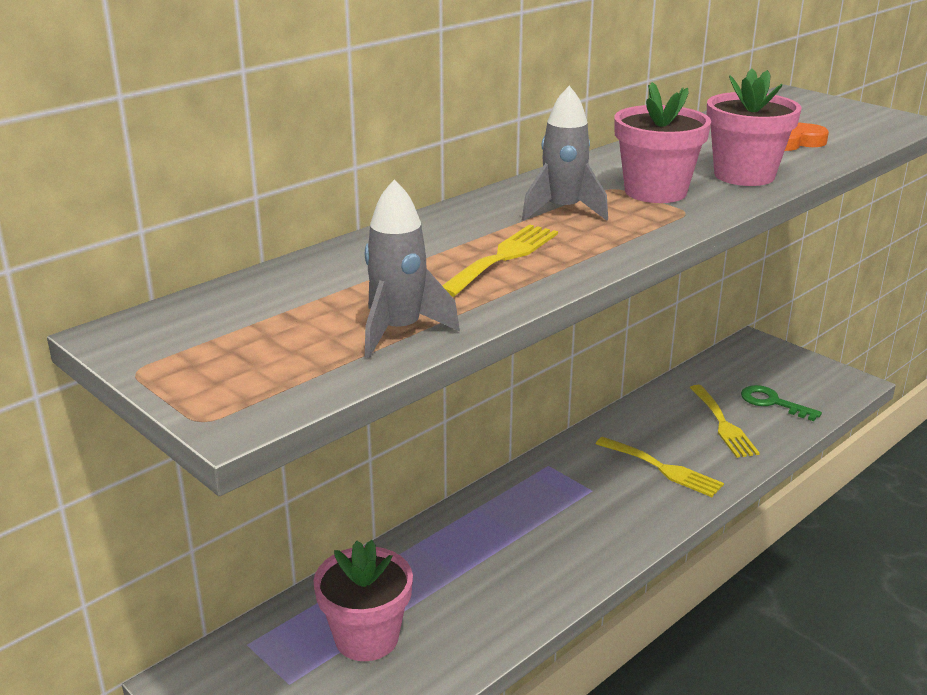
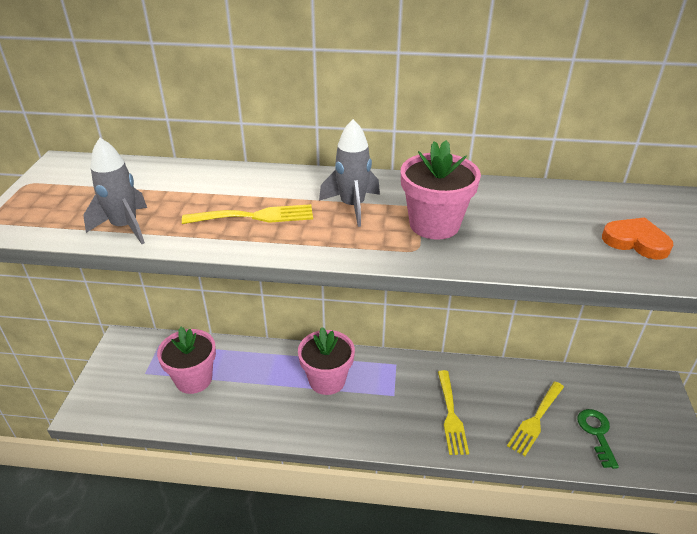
camera: 50 degrees right, 10 degrees up
pink flower pot [707,68,801,186] -> pink flower pot moved to [298,327,355,395]

